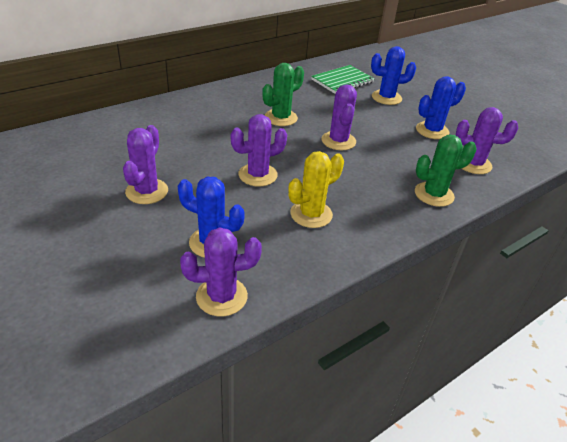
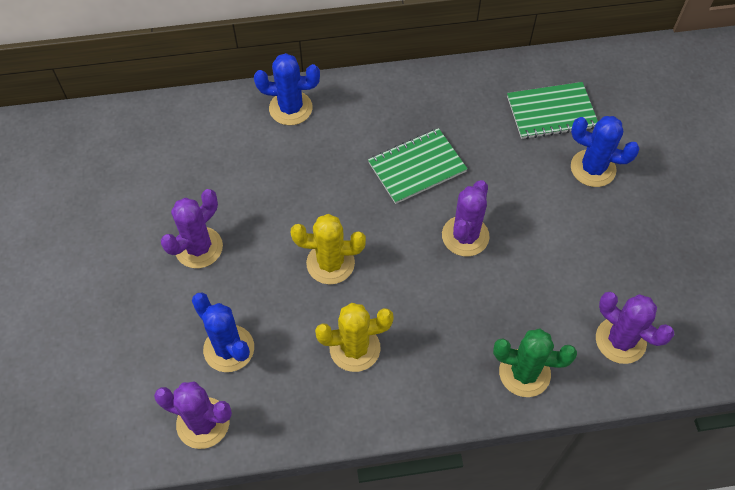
camera: 30 degrees right, 20 degrees up
purple cactus [231,114,287,187] -> yellow cactus [291,214,366,285]
green cactus [262,63,304,126] -> green notebook [368,128,467,204]
blue cactus [416,76,466,139] -> blue cactus moved to [254,53,320,125]

